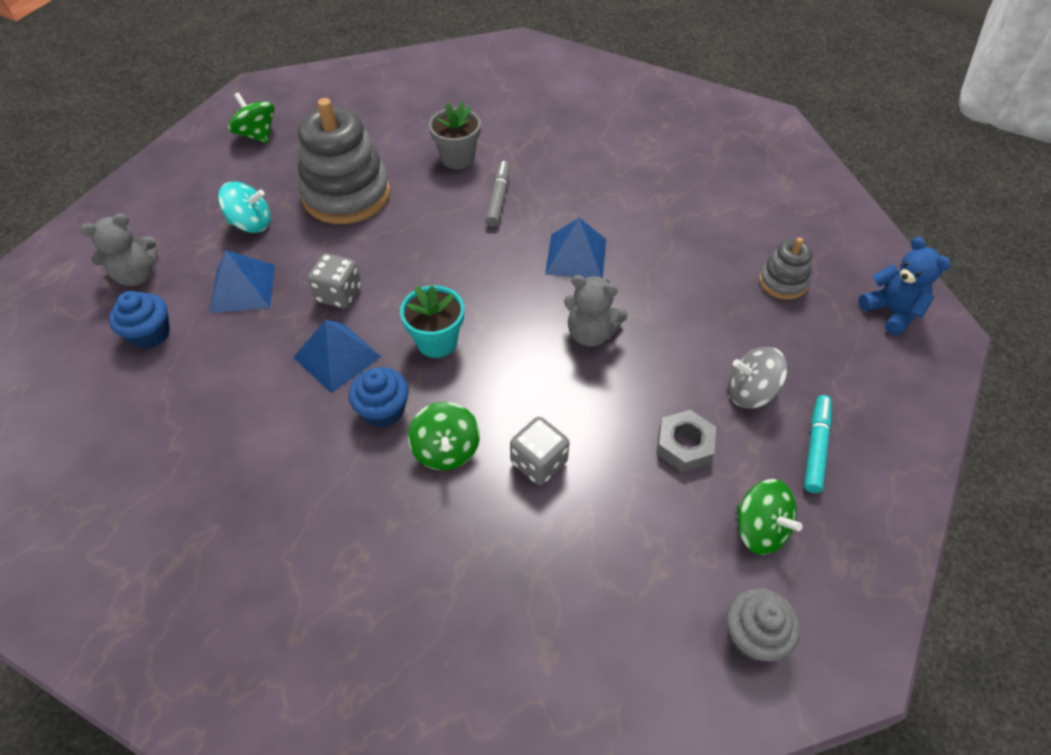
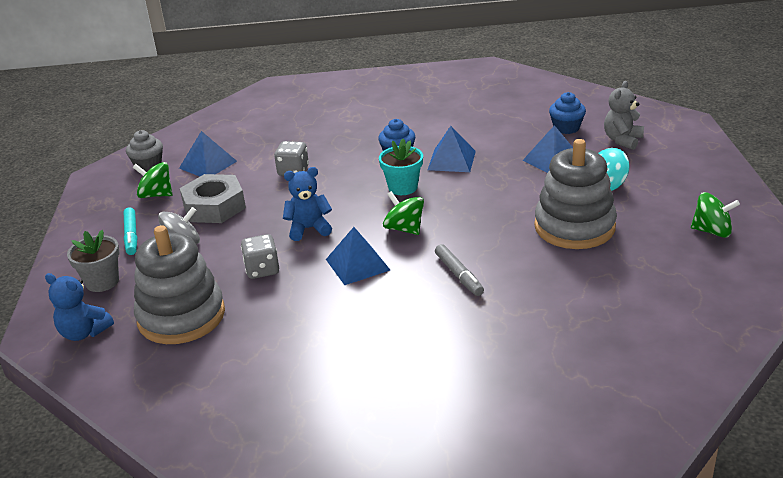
camera: 150 degrees right, 20 degrees down
grey dice [308,253,361,308] -> grey dice moved to [241,234,279,279]
green spinning top [408,402,480,470] -> green spinning top moved to [383,191,424,235]
grey flower pot [429,102,481,169] -> grey flower pot moved to [67,230,120,292]
grey teddy bear [564,275,628,346] -> blue teddy bear [283,167,332,241]
grey nut [656,410,716,472] -> grey nut [180,174,246,223], size x1.61
grey stacking toy [759,237,813,300] -> grey stacking toy [134,225,225,344], size x2.01
none -> blue pyramid [179,131,237,176]

